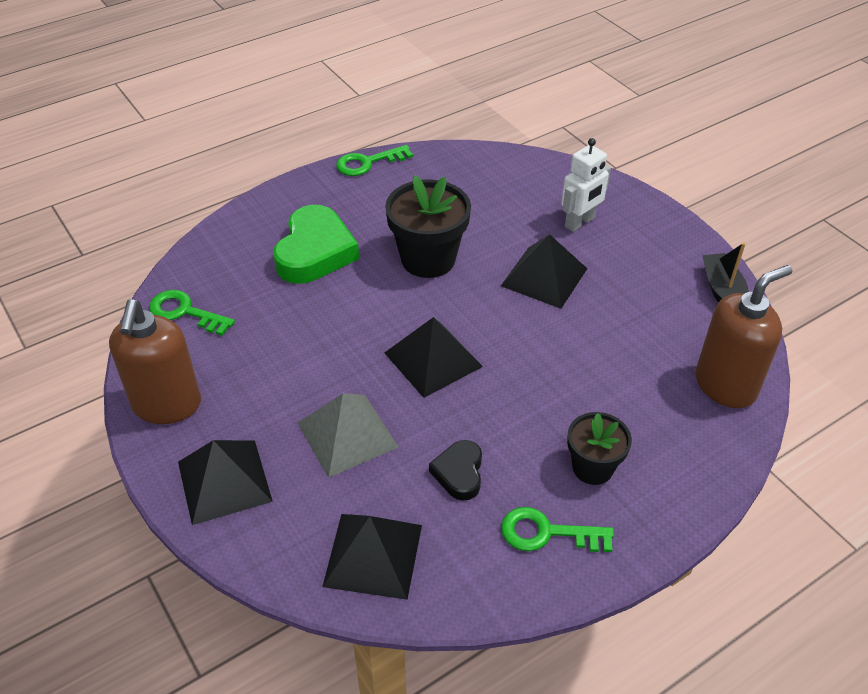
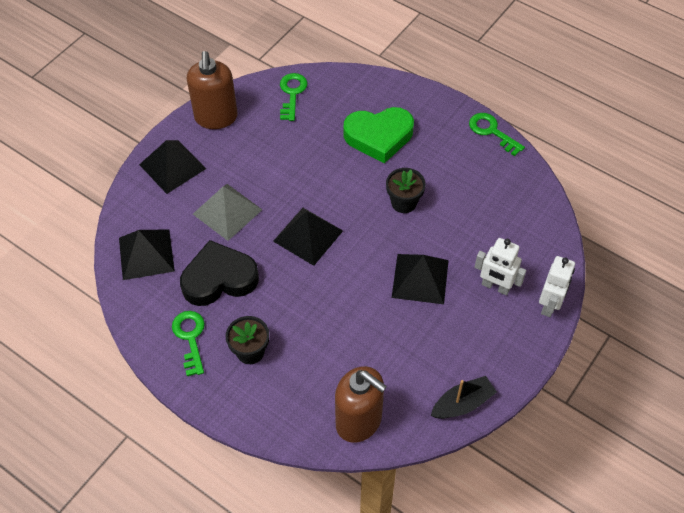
camera: 70 degrees right, 10 degrees up
brown soap dispenser [109,299,201,424] -> brown soap dispenser turned 75 degrees counterclockwise [187,51,238,129]
black flower pot [385,175,471,278] -> black flower pot [386,168,426,213], size x0.62
black heart [429,440,482,501] -> black heart [180,240,259,306], size x1.85
none -> white robot [539,256,575,317]

